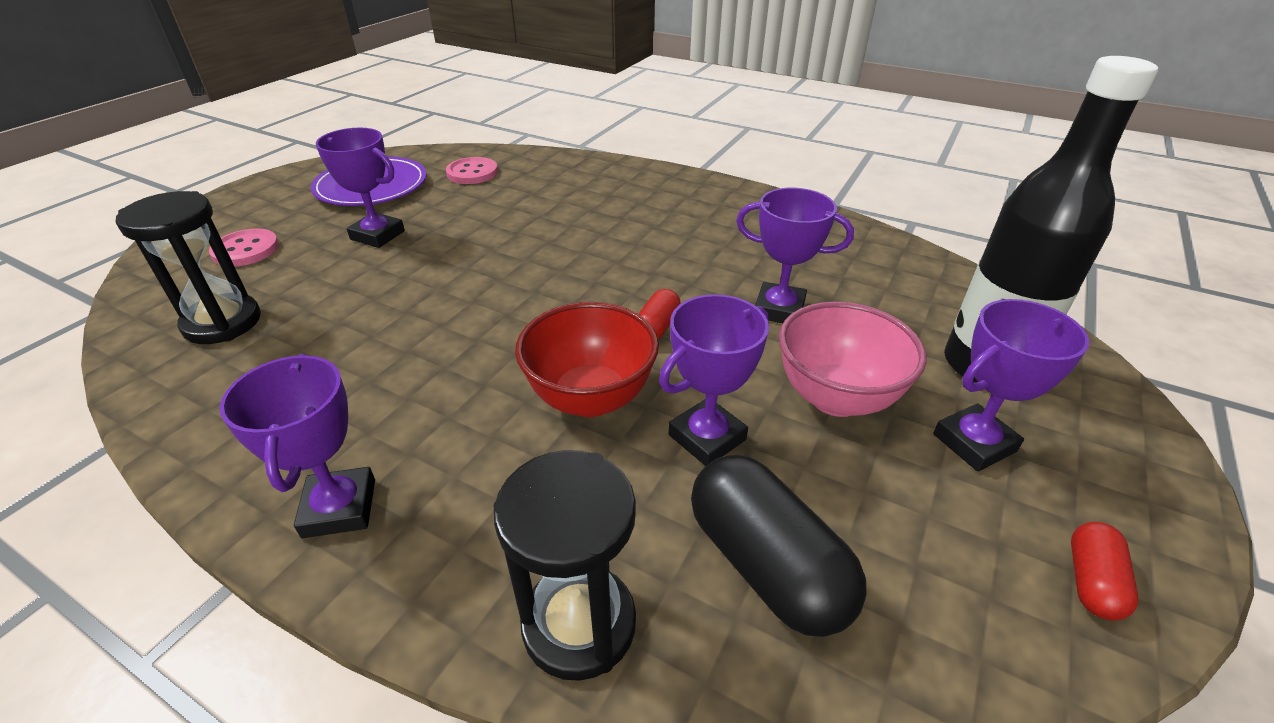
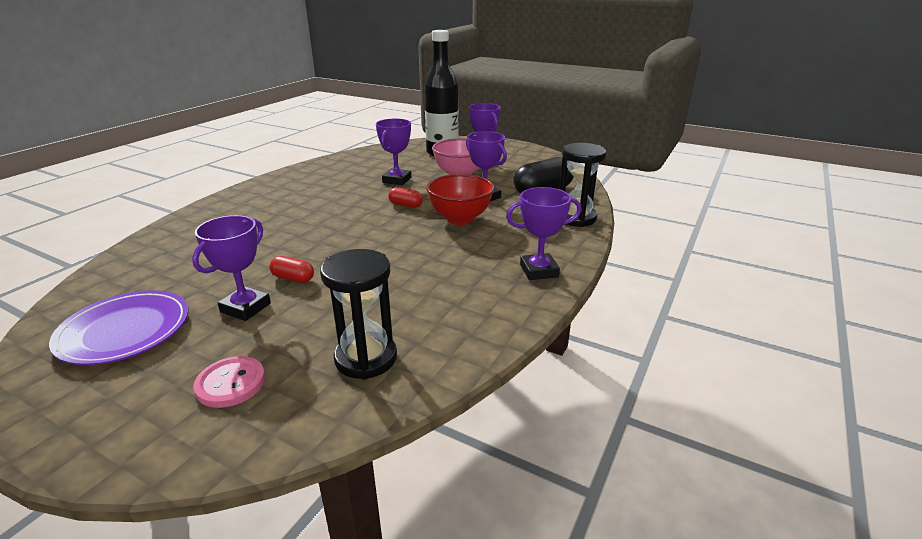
camera: 90 degrees left, 10 degrees down
pink button [446,157,498,184] -> none
red capsule [1071,522,1138,621] -> red capsule moved to [269,256,314,283]

